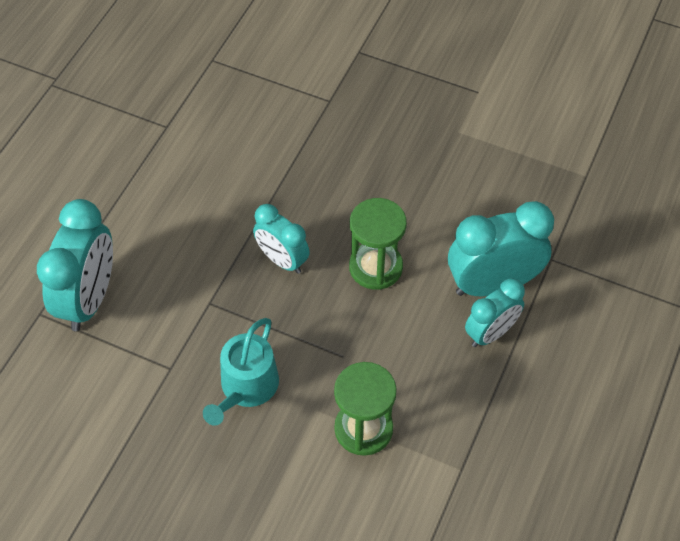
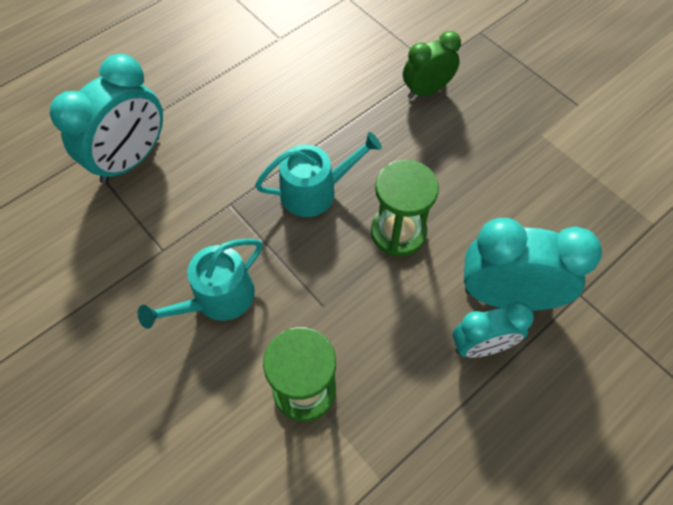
camera: 25 degrees right, 5 degrees up
turquoise clock [253,204,310,274] -> turquoise watering can [255,132,382,217]
none -> green clock [403,31,461,99]

